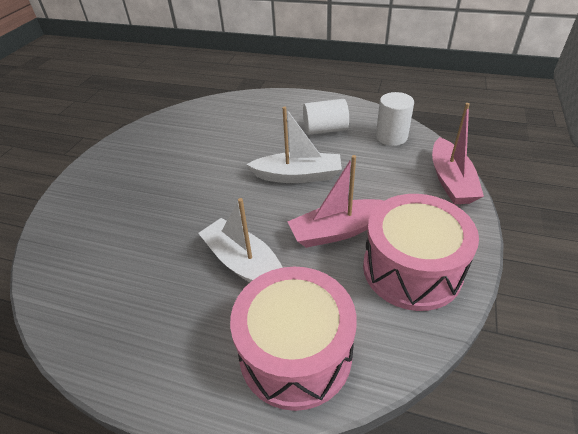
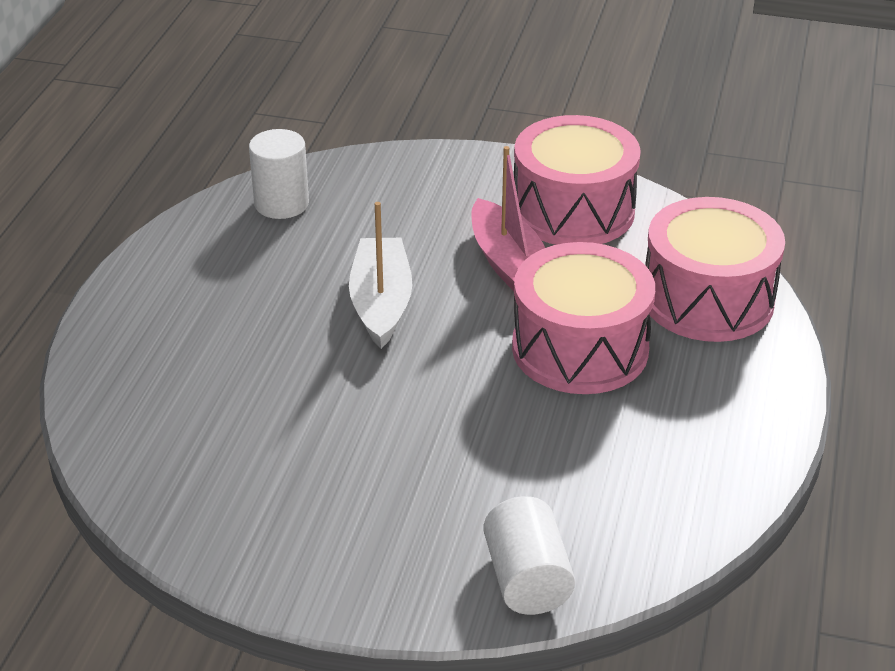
camera: 95 degrees left, 5 degrees down
white boat [198,198,283,282] -> pink drum [512,242,655,394]
white cylinder [303,99,349,135] -> white cylinder moved to [483,496,575,615]
pink boat [432,103,484,204] -> none

